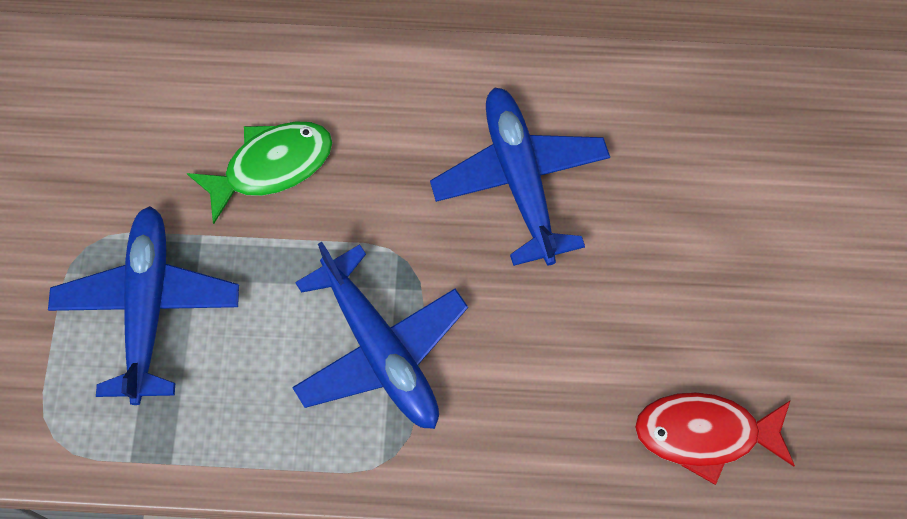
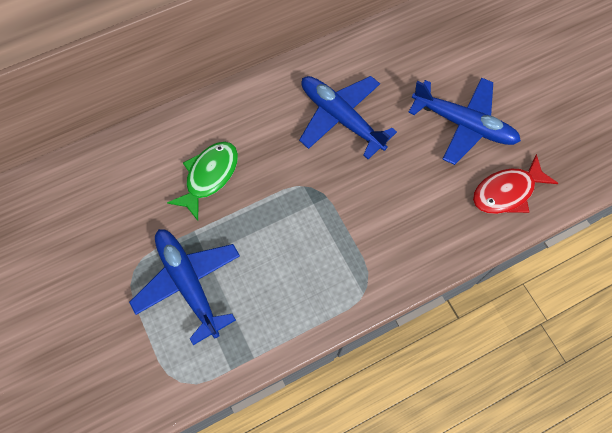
camera: 30 degrees left, 0 degrees up
blue plane [292,242,468,429] -> blue plane moved to [408,77,521,165]

